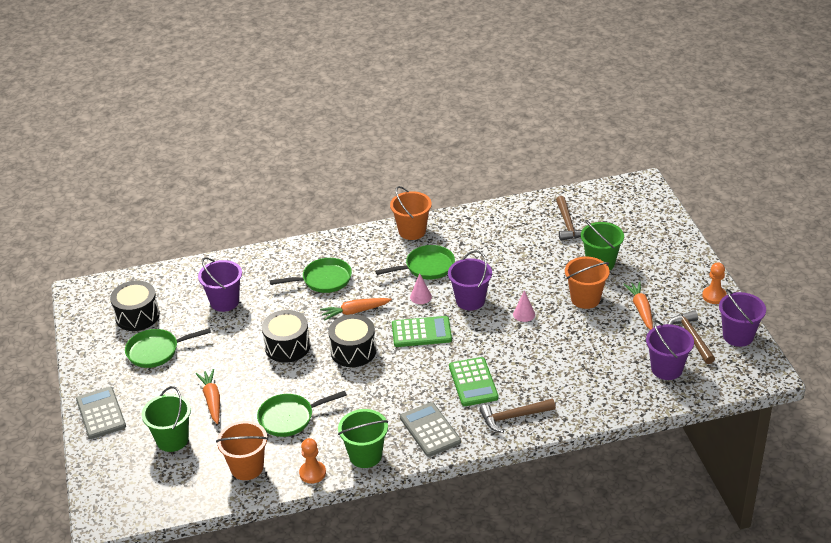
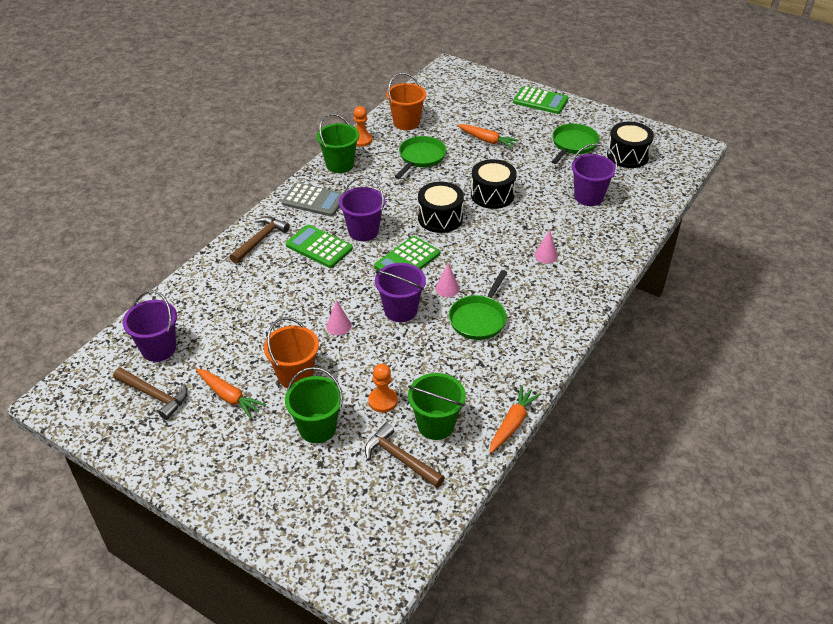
camera: 135 degrees right, 5 degrees up
grey calculator [76,387,126,439] -> green calculator [513,86,569,114]
green bucket [142,386,191,452] -> green bucket moved to [408,373,466,440]
green pan [270,258,352,293] -> pink cone [535,230,558,263]
orange carrot [320,298,392,321] -> orange carrot moved to [490,386,541,453]
orange bucket [390,186,432,240] -> none
orange pawn [702,262,727,304] -> orange pawn moved to [368,364,398,413]
purple bucket [719,289,766,347] -> purple bucket moved to [339,176,385,241]

